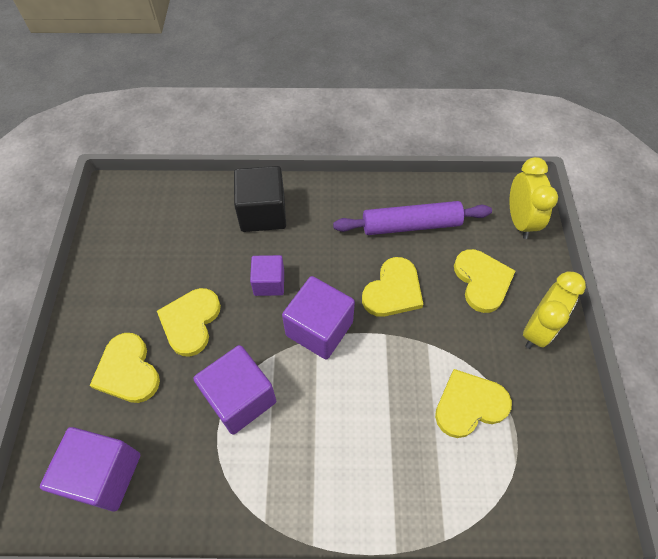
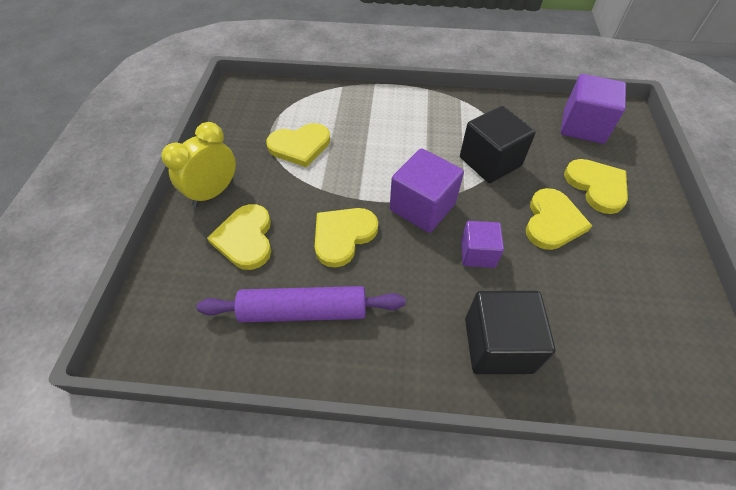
camera: 175 degrees left, 5 degrees down
purple cube [194,345,276,435] -> black cube [460,106,536,183]
yellow clock [509,157,558,239] -> none

